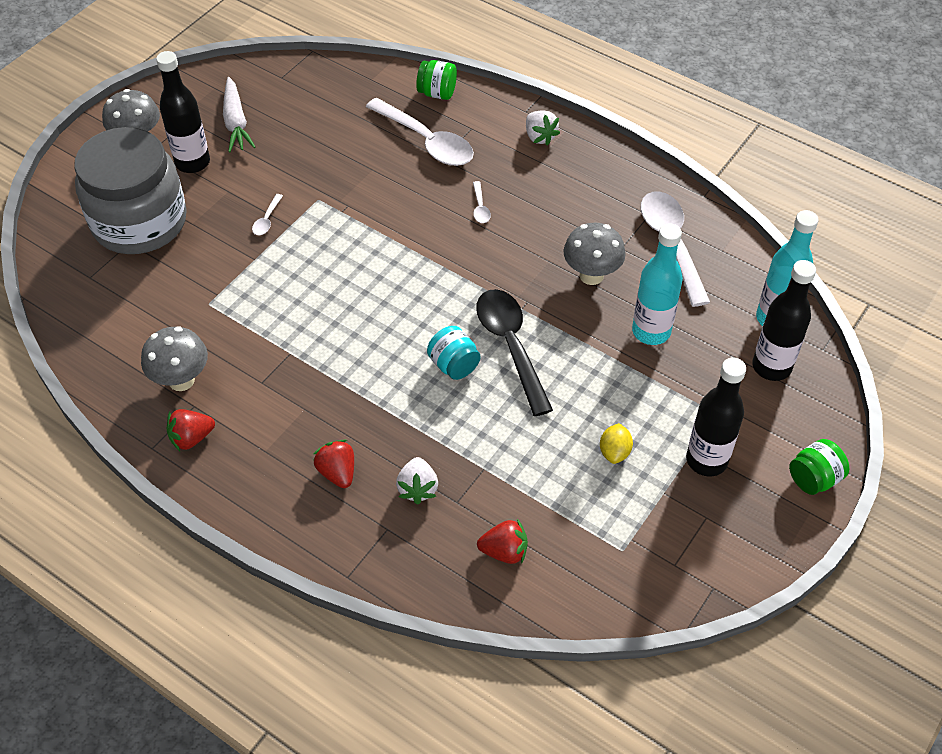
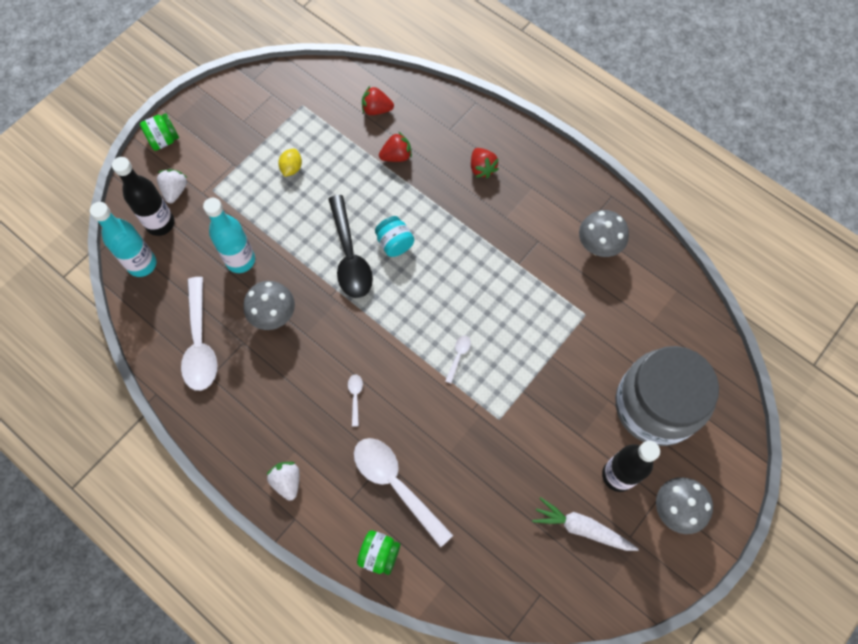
camera: 175 degrees left, 15 degrees up
red strawberry [167,409,215,451] -> red strawberry moved to [379,132,412,162]
white carrot [223,77,255,152] -> white carrot turned 60 degrees counterclockwise [532,497,639,551]
white spoon [252,194,283,235] -> white spoon moved to [445,335,471,384]
white strawberry [396,457,438,504] -> white strawberry moved to [157,169,187,203]
black bottle [686,357,746,476] -> none

